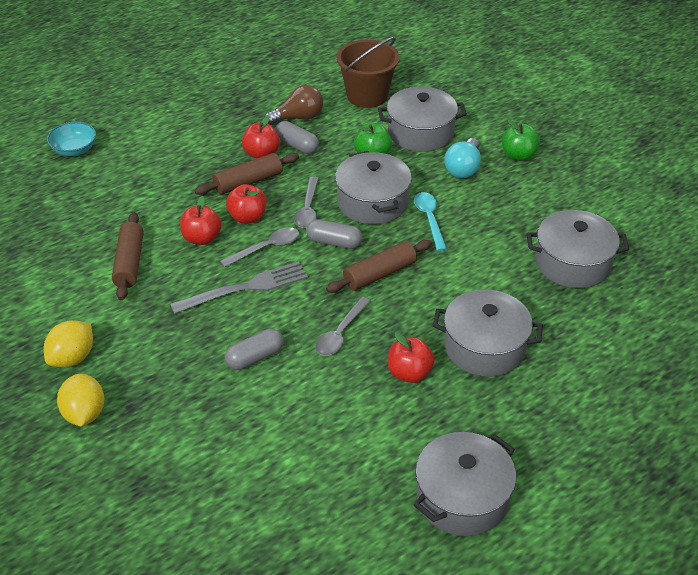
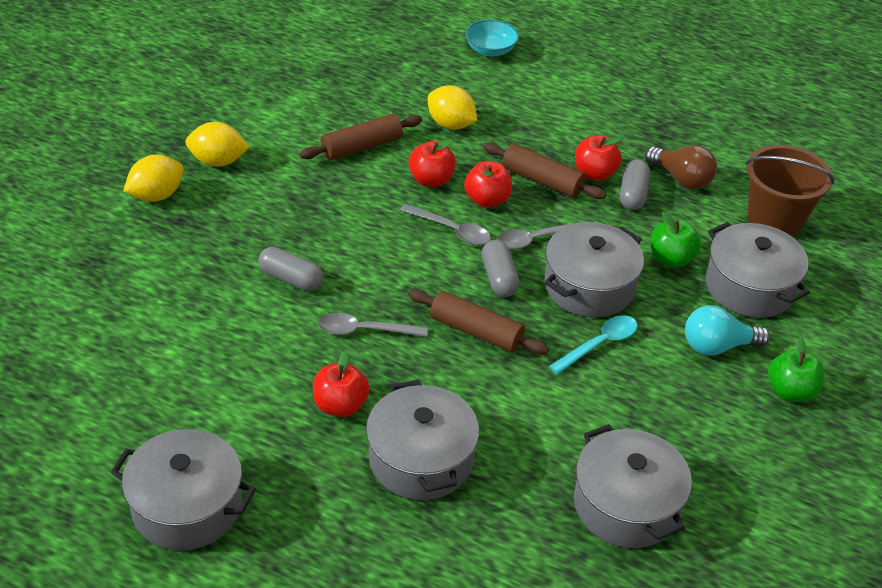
camera: 60 degrees right, 0 degrees up
grey fork [170,261,308,314] -> none
none -> yellow lemon [428,85,477,129]

